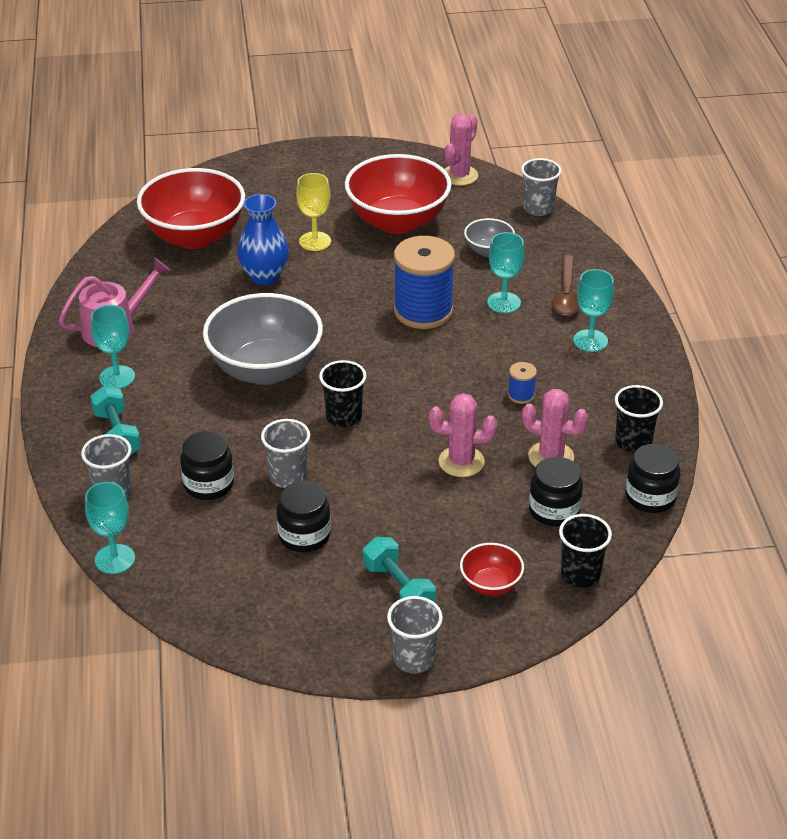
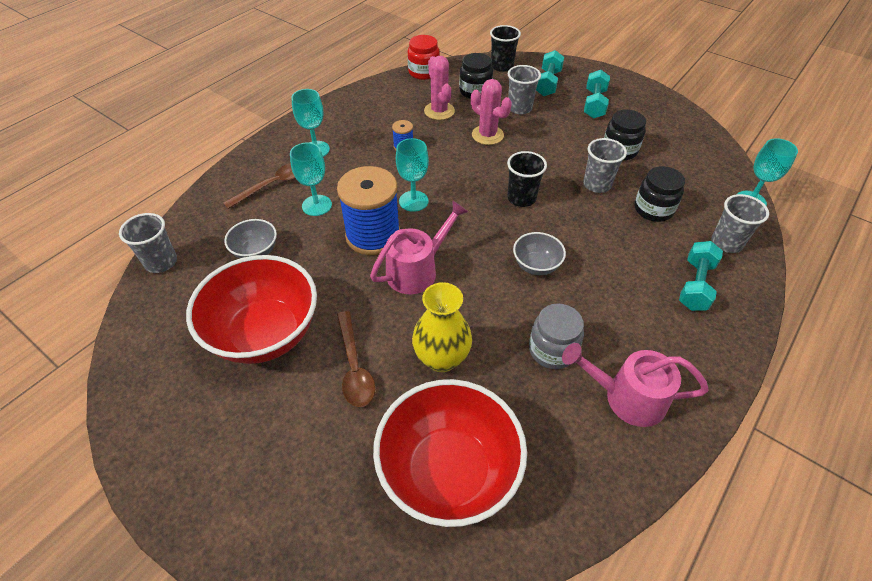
camera: 135 degrees left, 10 degrees up
turquoise goblet [91,305,135,389] -> turquoise goblet moved to [396,138,429,212]
grey bowl [203,293,323,385] -> grey bowl [513,232,566,275], size x0.47
blue vase [237,194,289,285] -> yellow vase [412,282,472,372]
yellow goblet [296,173,331,251] -> brown spoon [337,311,375,407]
grey cup [387,596,443,674] -> grey cup moved to [508,65,541,114]
pink cactus [444,114,478,186] -> none
red bowl [460,543,524,596] -> turquoise dumbbell [536,50,564,96]
black cup [615,385,663,453] -> none
black jar [626,444,680,513] -> red jar [408,35,440,80]
none -> pink watering can [370,201,468,294]
none -> grey jar [529,304,584,369]

